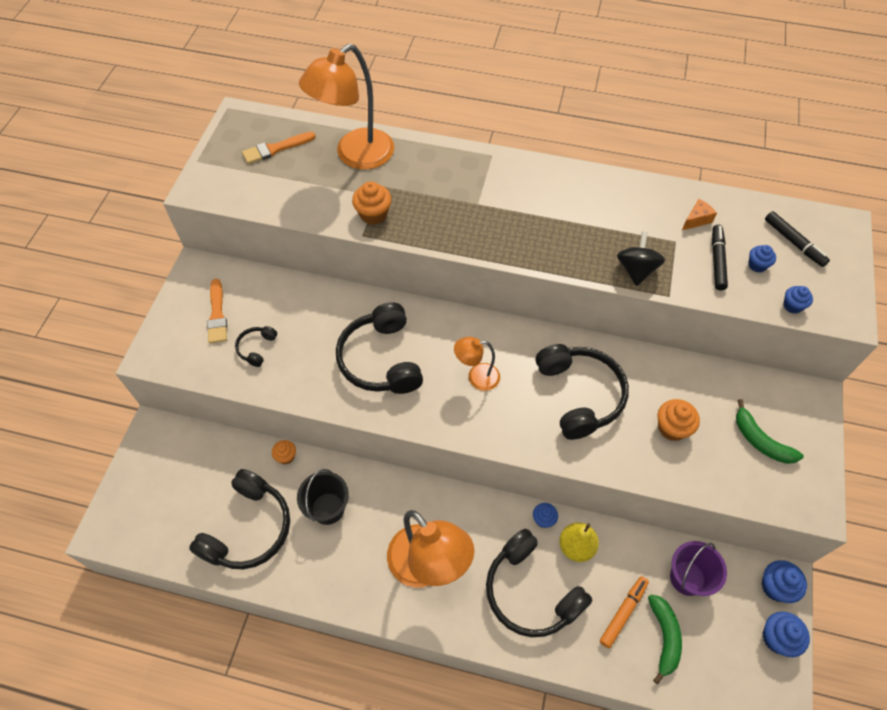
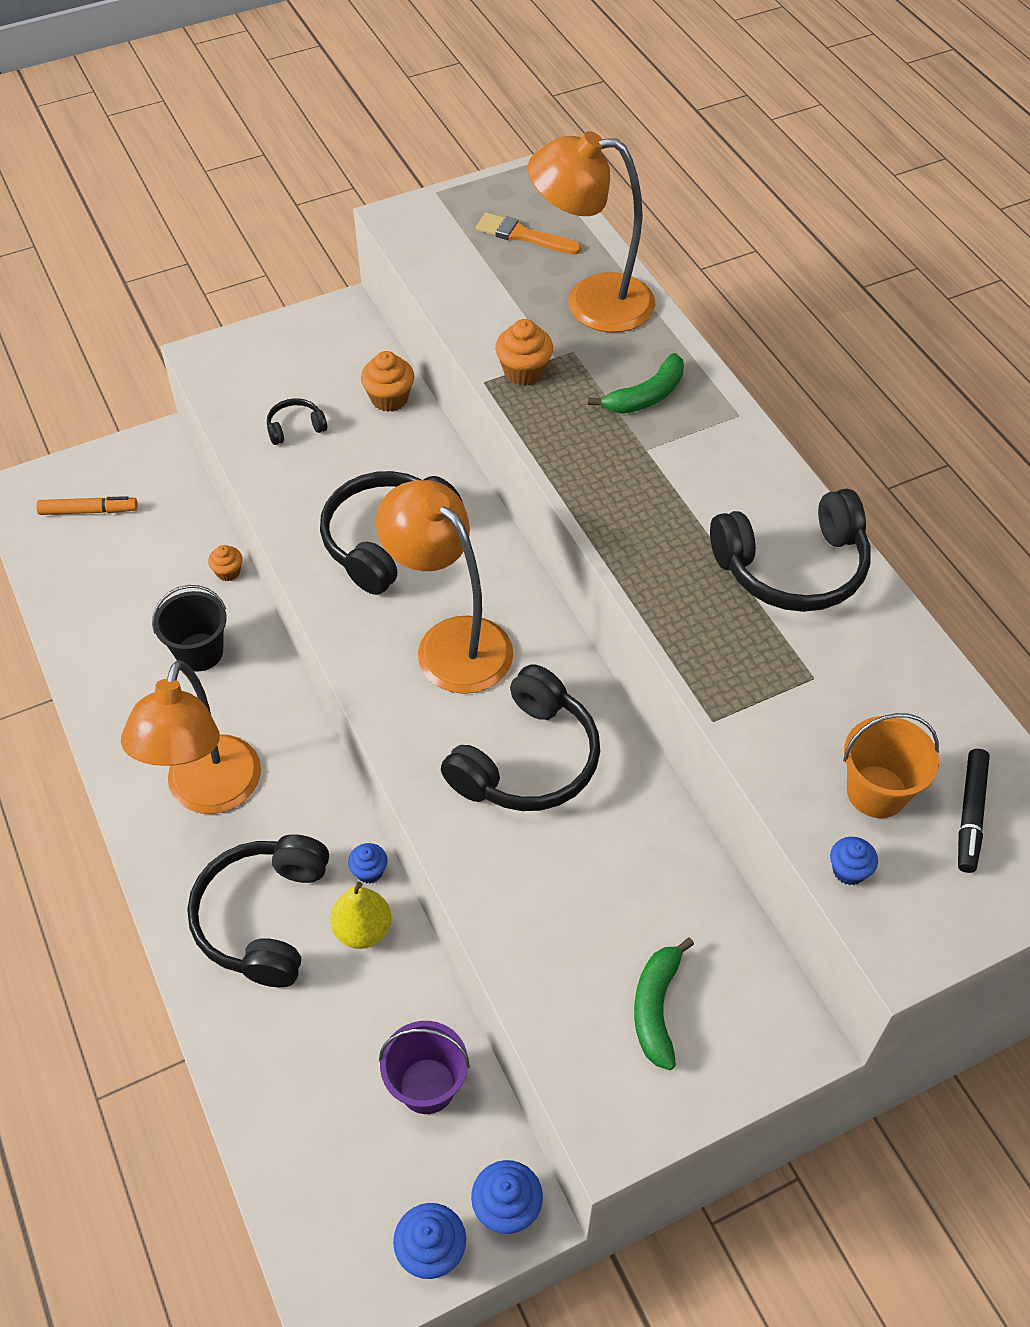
camera: 50 degrees right, 5 degrees down
black headphones [189,469,290,569] -> black headphones moved to [710,488,871,612]
orange brush [207,279,227,344] -> none
orange lamp [454,337,500,391] -> orange lamp [376,480,513,694], size x1.94
orange marker [600,576,649,648] -> orange marker moved to [36,496,138,515]
black spinning top [617,232,665,286] -> none
green banana [648,595,682,684] -> green banana moved to [588,353,684,414]
orange cupcake [658,399,700,441] -> orange cupcake moved to [361,351,414,412]
orange cheese [682,199,717,230] -> none
black marker [712,225,728,290] -> none
blue cupcake [748,245,776,272] -> orange bucket [843,713,939,818]

